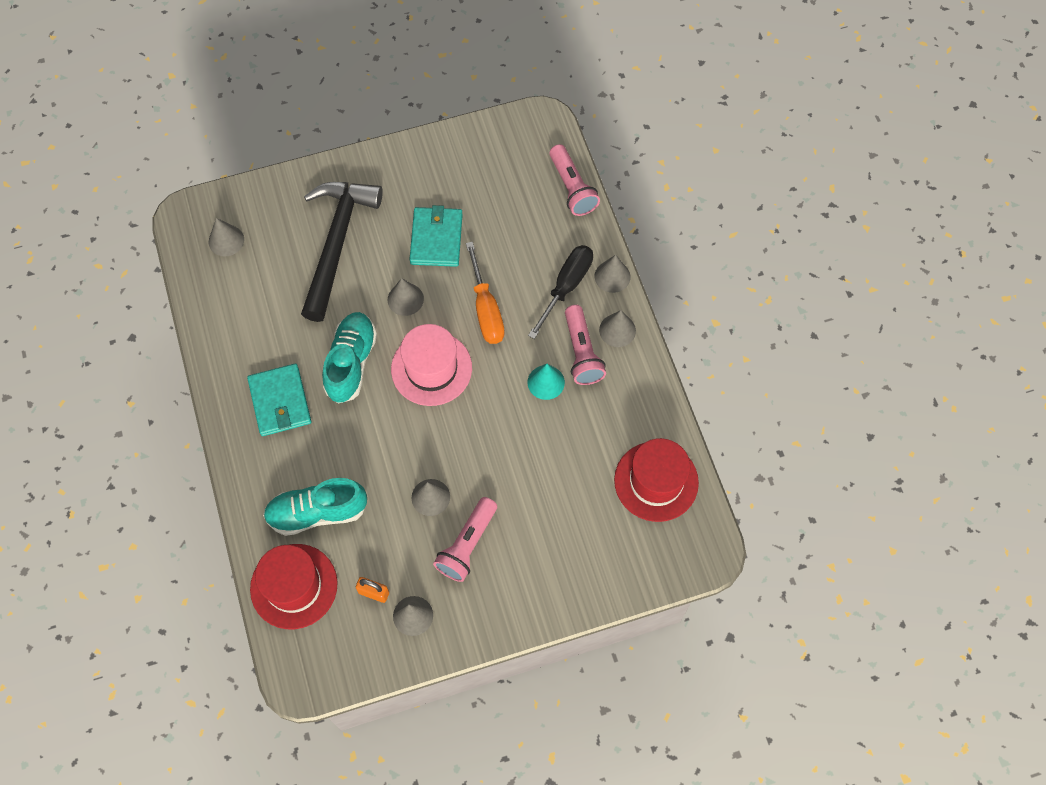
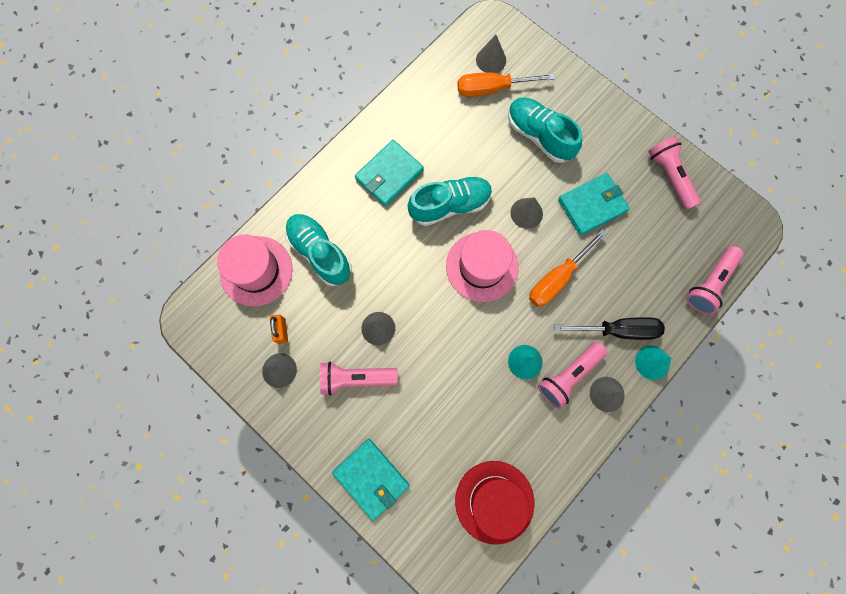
camera: 60 degrees right, 10 degrees up
red hat [250,544,338,629] -> pink hat [217,234,293,306]
black hammer [301,182,383,322] -> turquoise shoe [508,97,582,163]
grey cone [595,255,630,293] -> turquoise cone [635,346,671,380]
none -> turquoise wallet [332,439,410,521]
none -> orange screwdriver [457,72,555,97]
none -> pink flashlight [648,136,701,210]

